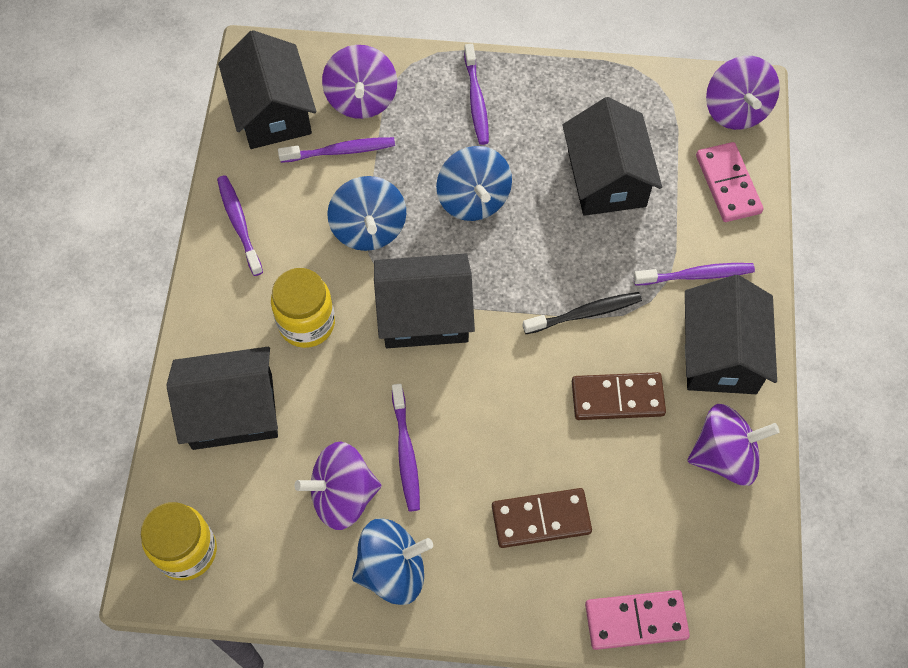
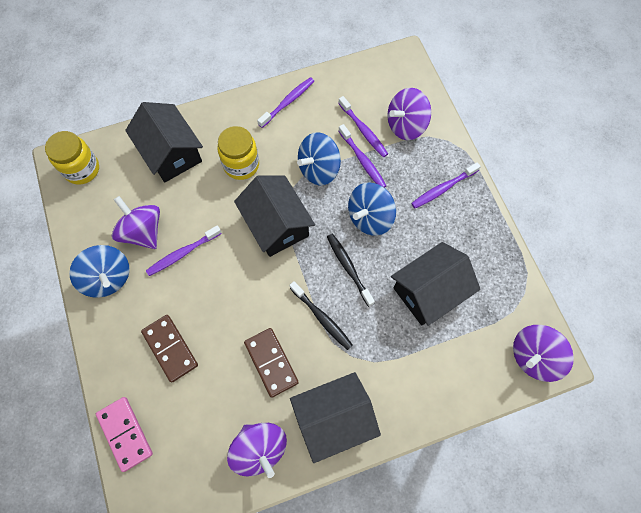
camera: 65 degrees right, 5 degrees up
black house [218,30,316,149] -> none
purple toothbrush [633,263,755,286] -> purple toothbrush moved to [339,124,386,188]
pink domino [696,142,763,222] -> none
none -> black toothbrush [327,234,375,307]

